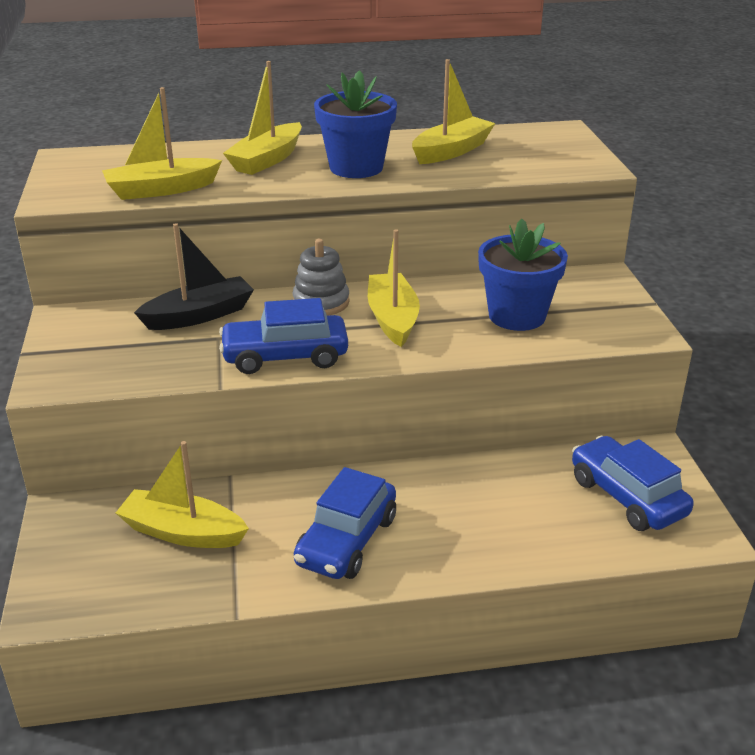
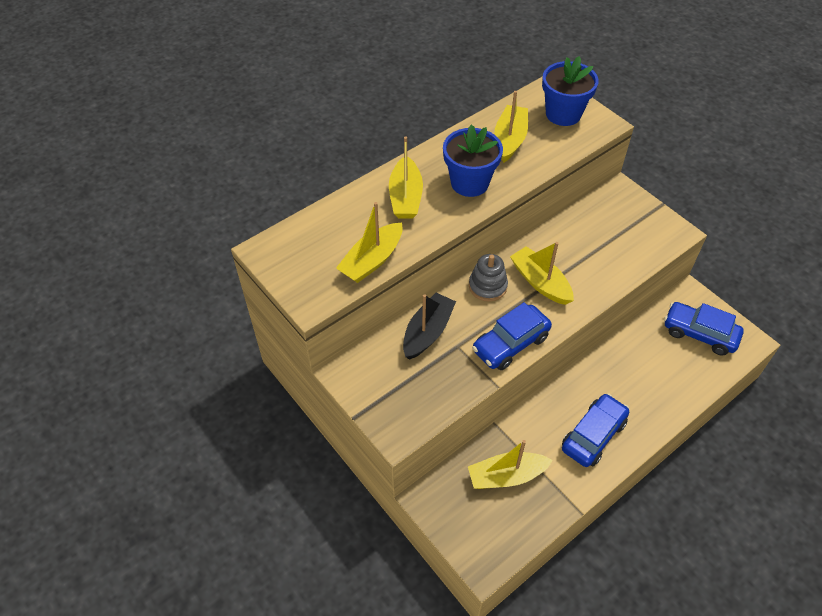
camera: 30 degrees left, 20 degrees up
blue car [294,467,396,579] -> blue car turned 135 degrees counterclockwise [562,393,629,467]
blue flower pot [478,218,568,331] -> blue flower pot moved to [542,56,599,126]

